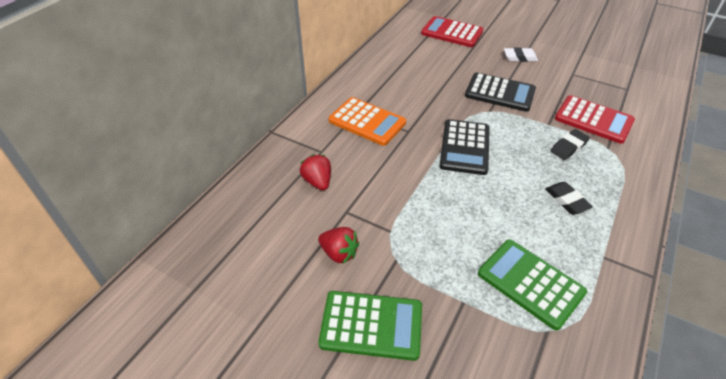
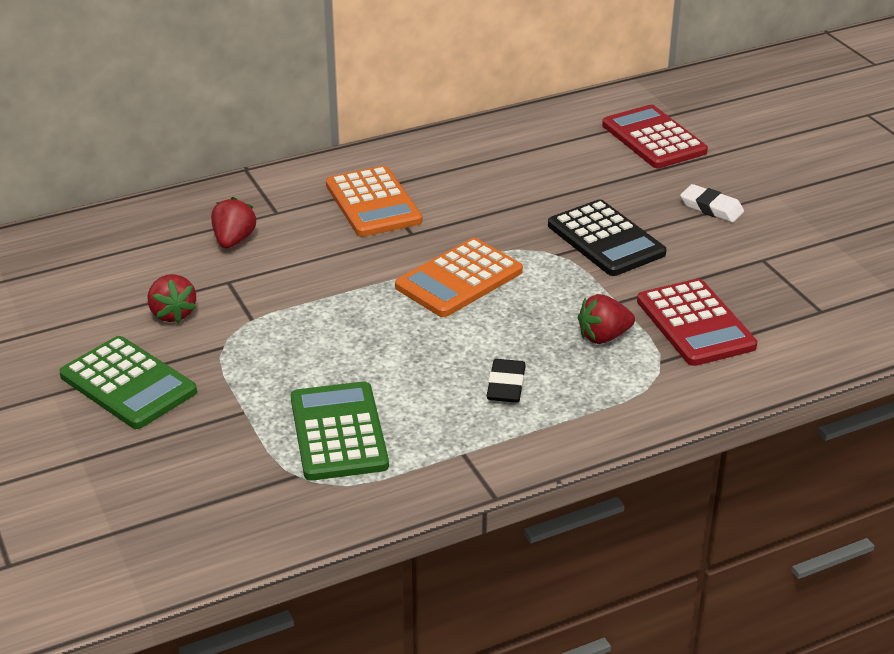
camera: 35 degrees right, 10 degrees down
black calculator [440,119,490,175] -> orange calculator [395,238,523,317]
black eraser [550,129,590,160] -> red strawberry [578,294,635,344]

